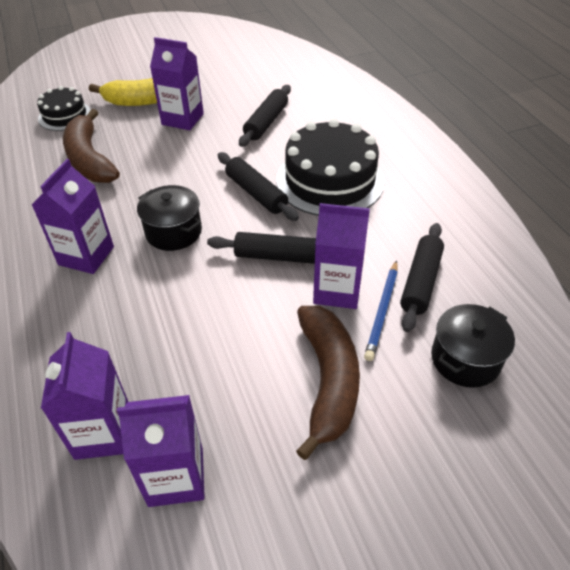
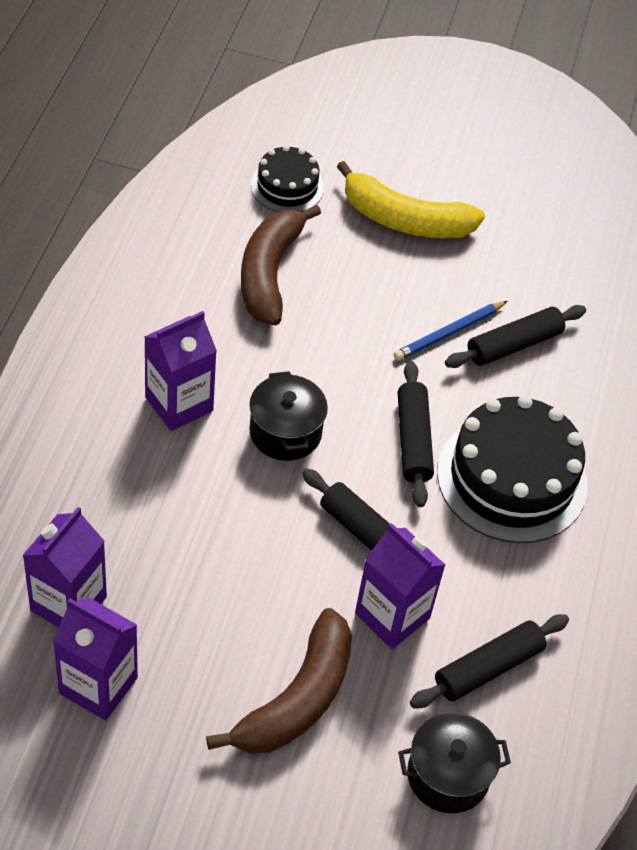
camera: 30 degrees right, 5 degrees up
purple carton [150,37,204,130] -> none
blue pencil [364,260,398,361] -> blue pencil moved to [393,301,508,361]

